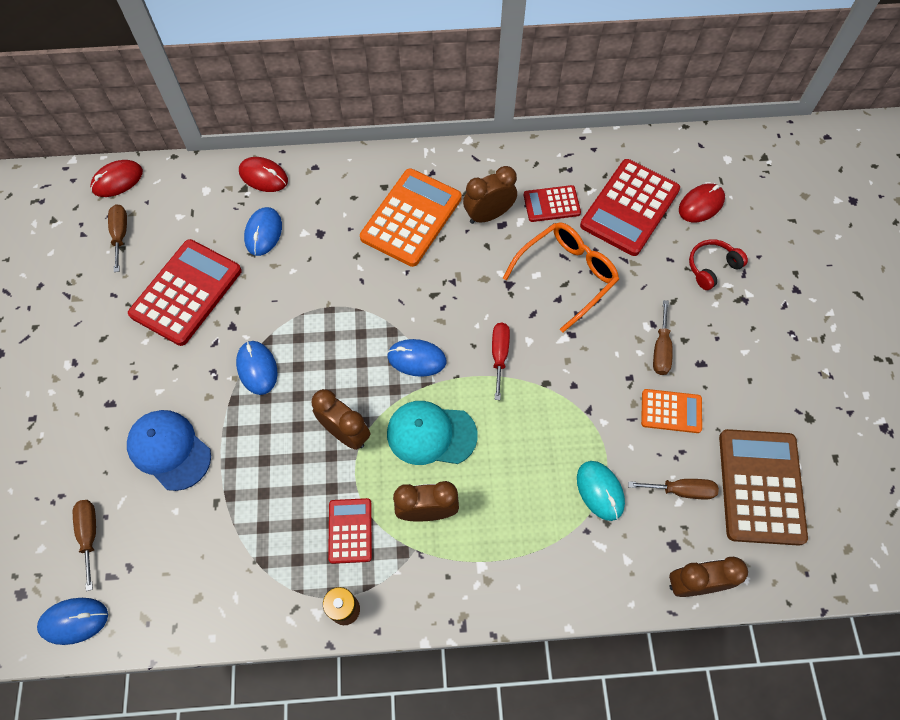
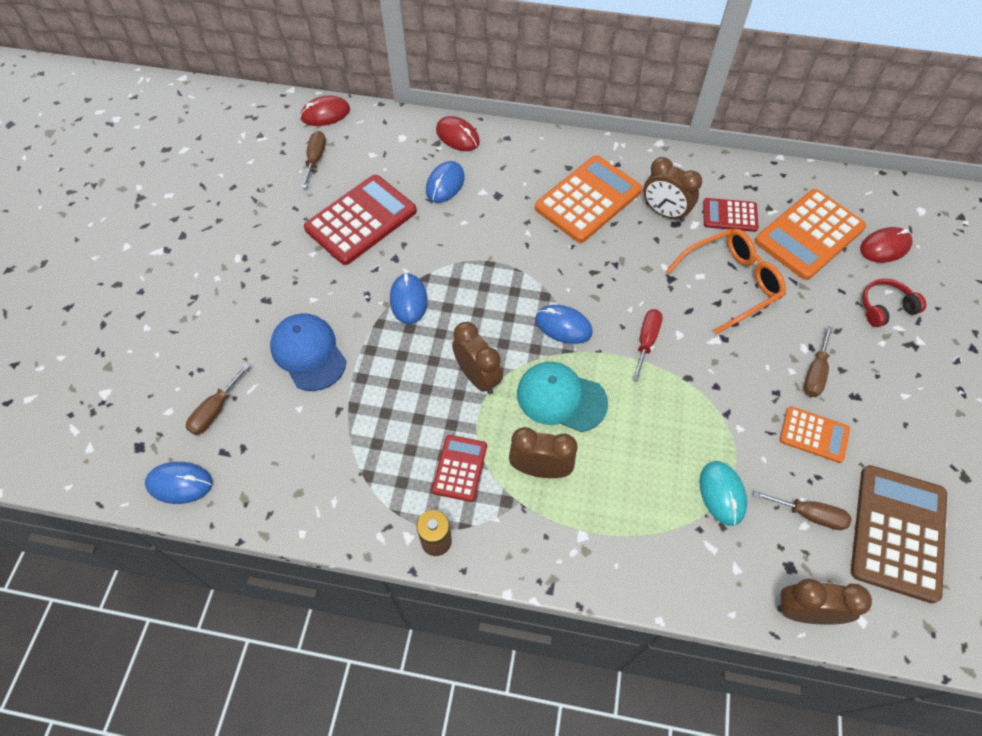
camera: 15 degrees right, 5 degrees down
brown screwdriver [73,500,96,591] -> brown screwdriver turned 150 degrees counterclockwise [186,363,250,435]
brown clock [463,166,517,224] -> brown clock turned 135 degrees counterclockwise [643,157,702,222]
red calculator [580,159,680,256] -> orange calculator [755,189,866,280]

